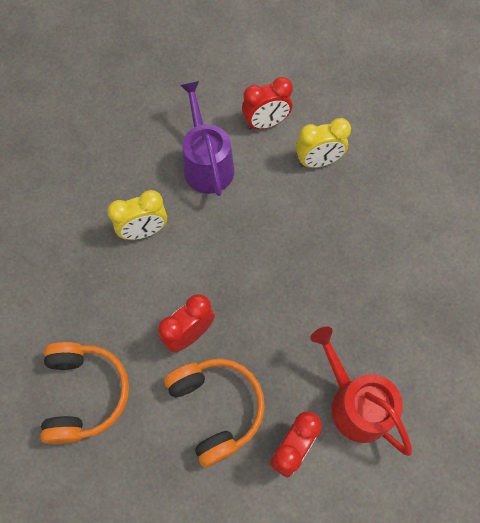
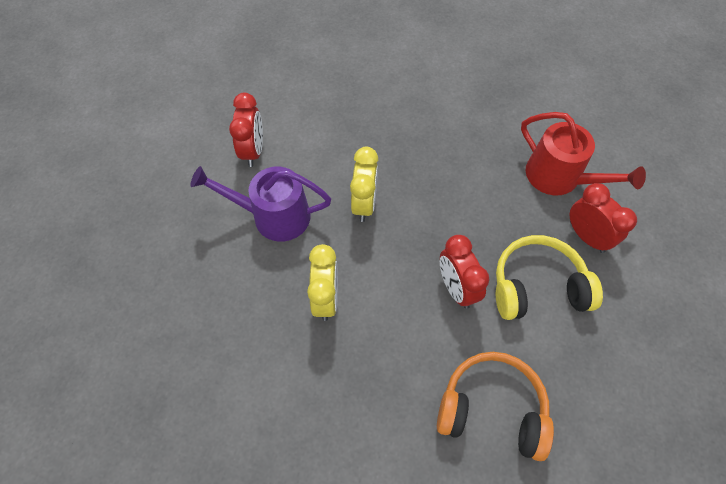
camera: 70 degrees left, 5 degrees down
orange headphones [164,358,265,467] -> yellow headphones [496,235,603,320]
yellow clock [296,118,351,168] -> yellow clock moved to [350,147,378,222]
red watering can [310,326,412,456] -> red watering can turned 120 degrees counterclockwise [521,112,646,195]

